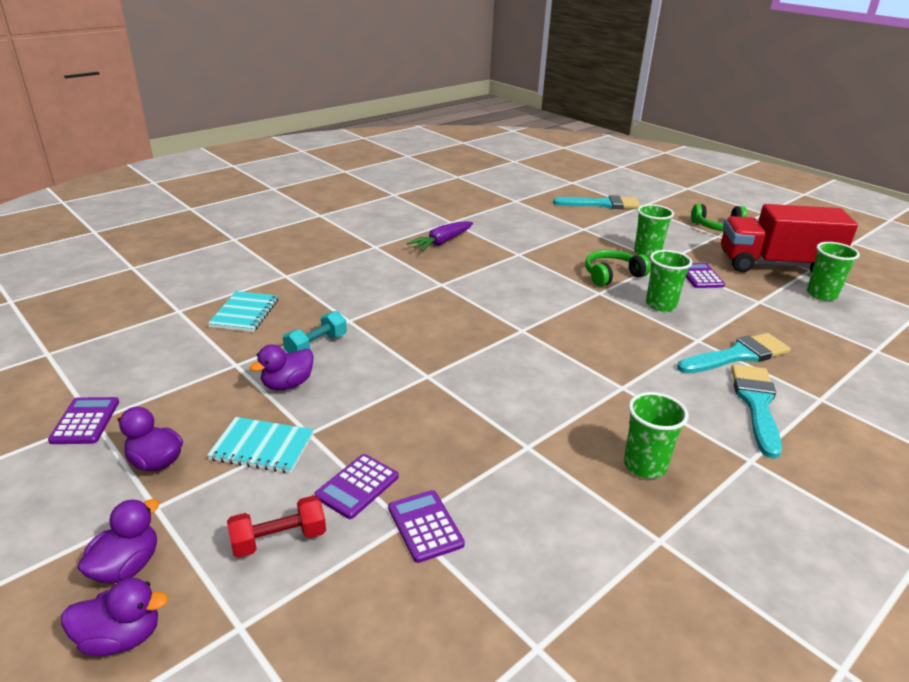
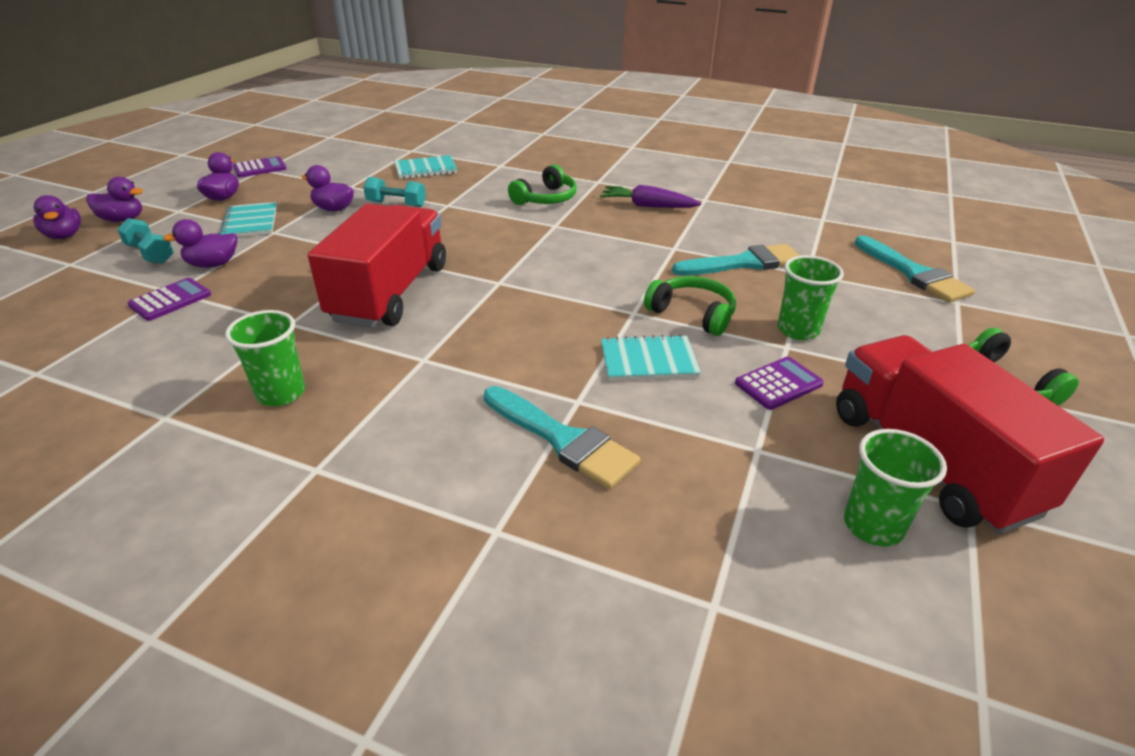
camera: 65 degrees right, 5 degrees up
red dumbbell [227,495,326,558] -> turquoise dumbbell [117,218,174,264]
purple calculator [314,454,399,519] -> purple duck [163,219,237,268]
green cup [646,250,692,312] -> turquoise notebook [601,334,701,381]
turquoise brush [731,364,782,459] -> turquoise brush moved to [672,244,800,276]
none -> red truck [308,204,446,328]
none -> green headphones [508,164,577,205]

